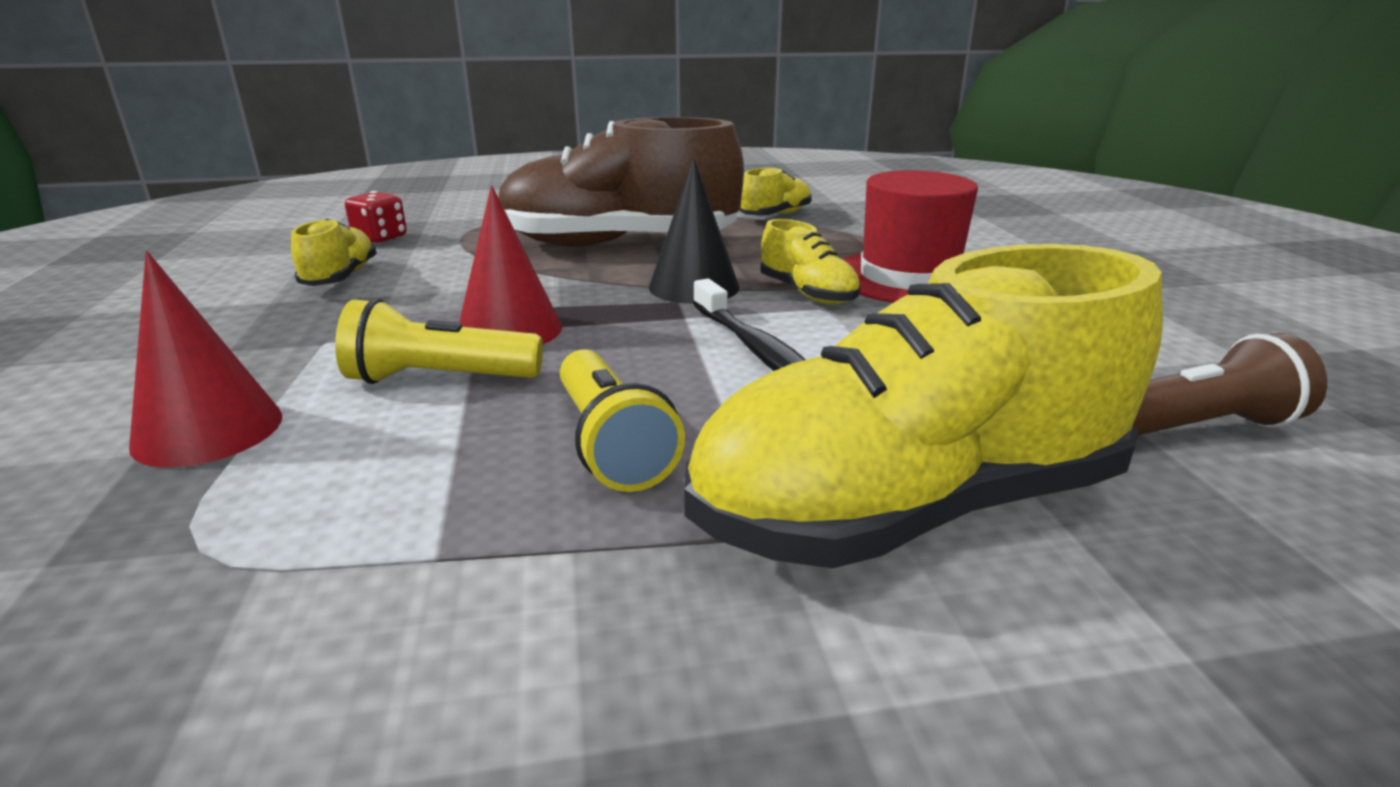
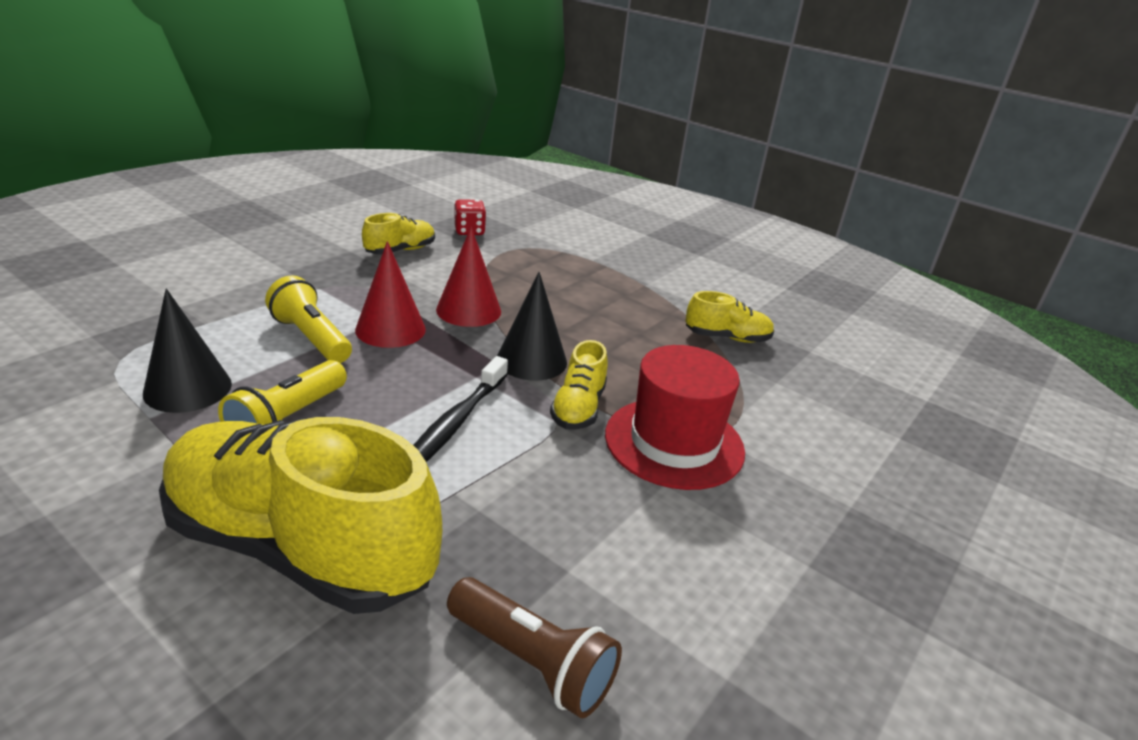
camera: 45 degrees right, 5 degrees up
red cone [129,251,282,468] -> red cone moved to [436,226,501,327]
brown shoe [498,117,744,247] -> none
none -> black cone [143,289,232,413]

